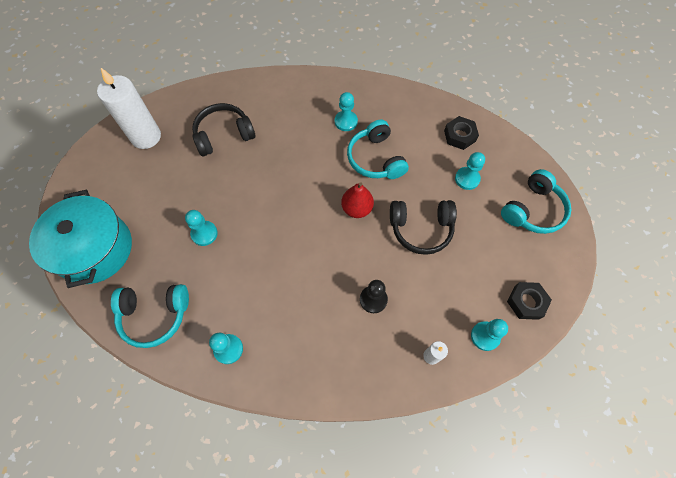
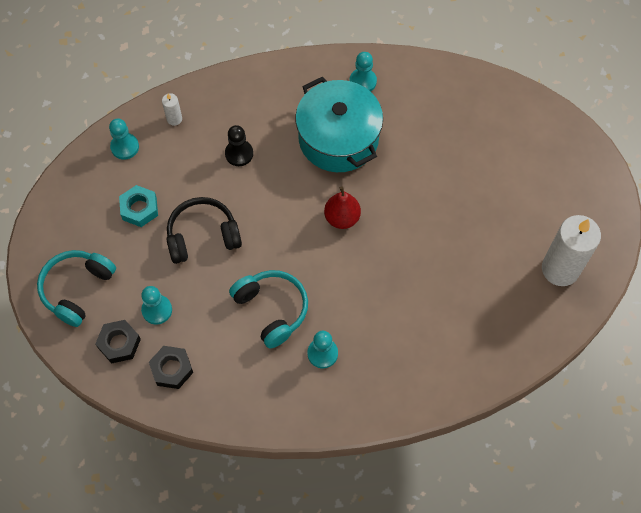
camera: 165 degrees right, 0 degrees up
turquoise pot [29,190,132,288] -> turquoise pot moved to [295,77,383,172]
turquoise headphones [111,284,189,348] -> none
turquoise pawn [185,210,218,246] -> none
black headphones [192,103,255,156] -> none
red pear [341,182,374,218] -> red pear moved to [324,186,361,229]
black nut [507,282,552,320] -> black nut moved to [95,320,141,364]
none -> turquoise nut [119,185,158,227]

